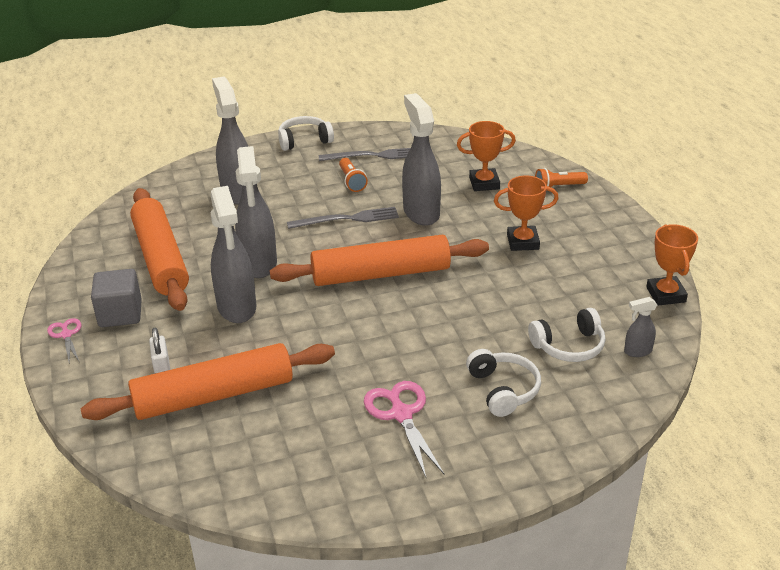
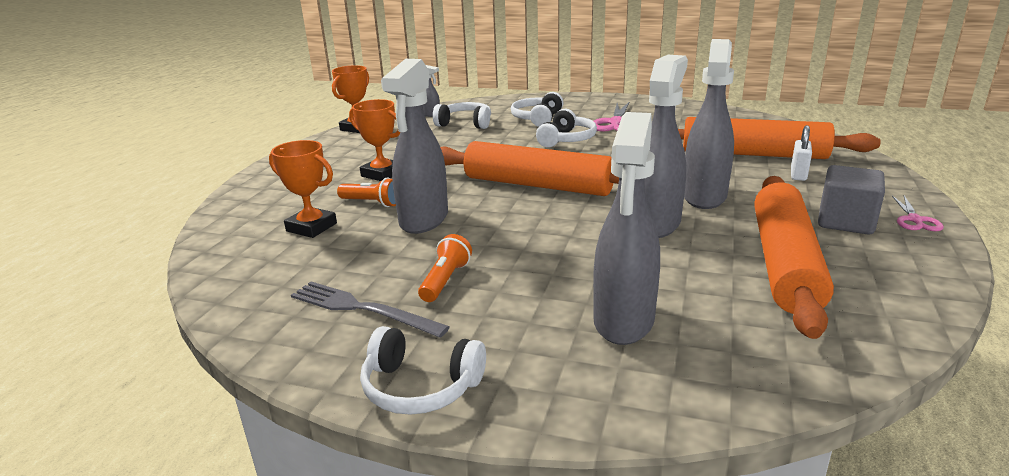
camera: 145 degrees left, 10 degrees down
grey fork [287,207,399,229] -> none
orange flashlight [535,168,588,191] -> orange flashlight moved to [337,178,396,207]
none -> white headphones [536,109,597,147]

